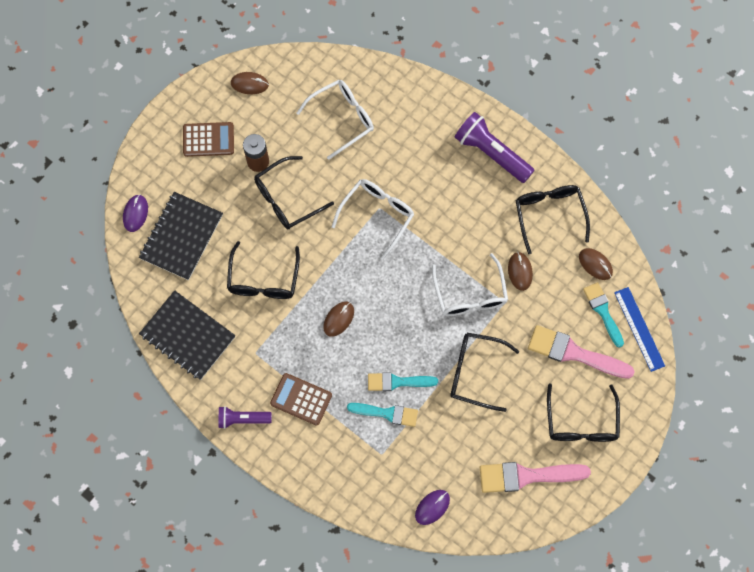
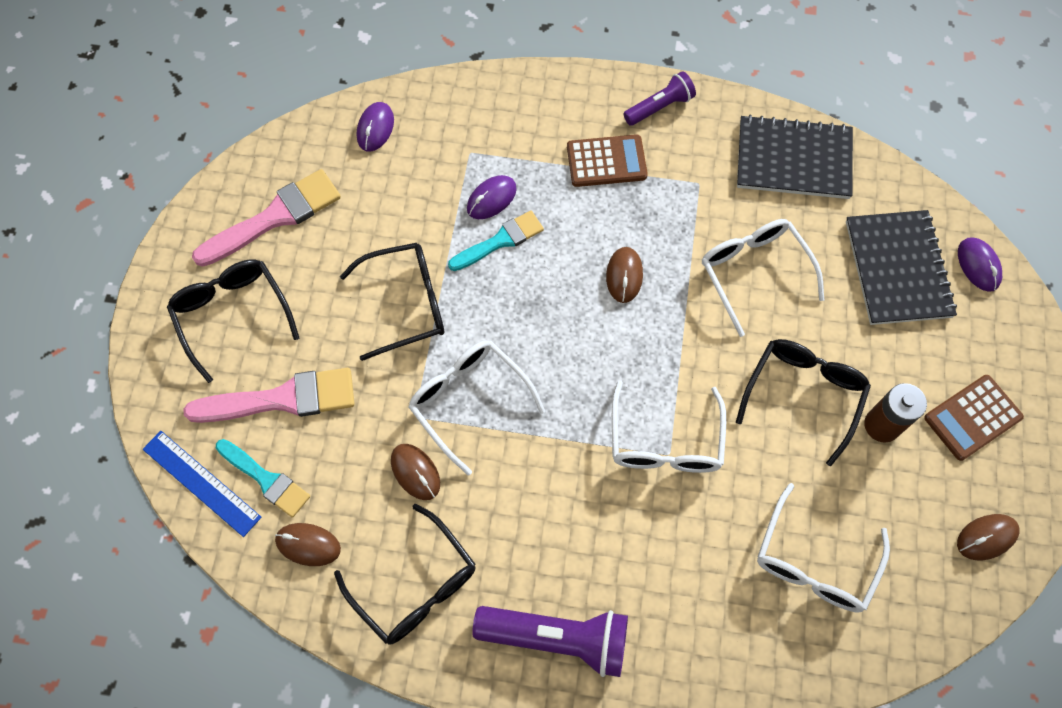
camera: 150 degrees right, 5 degrees down
black glasses [227,241,300,299] -> white glasses [702,219,824,337]
turquoise brush [347,403,418,427] -> purple mouse [467,175,517,219]

